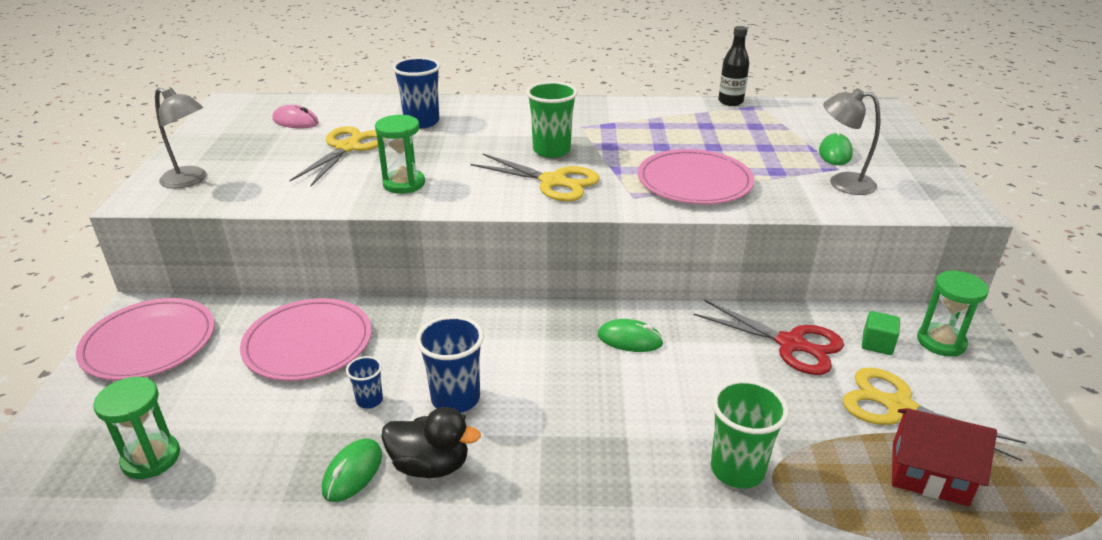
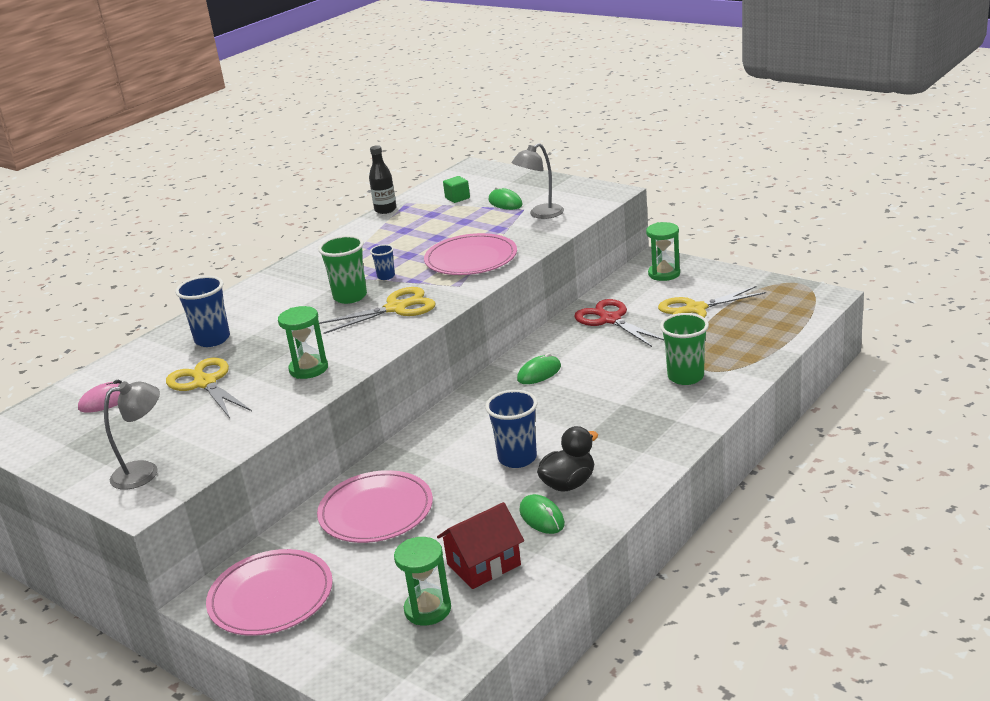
camera: 50 degrees left, 5 degrees down
blue cup [346,356,383,409] -> blue cup moved to [370,244,395,280]
red scissors [694,300,844,375] -> red scissors turned 105 degrees counterclockwise [574,299,664,347]
green cube [862,311,900,355] -> green cube moved to [443,176,470,203]
red house [892,408,997,506] -> red house moved to [437,502,524,589]

